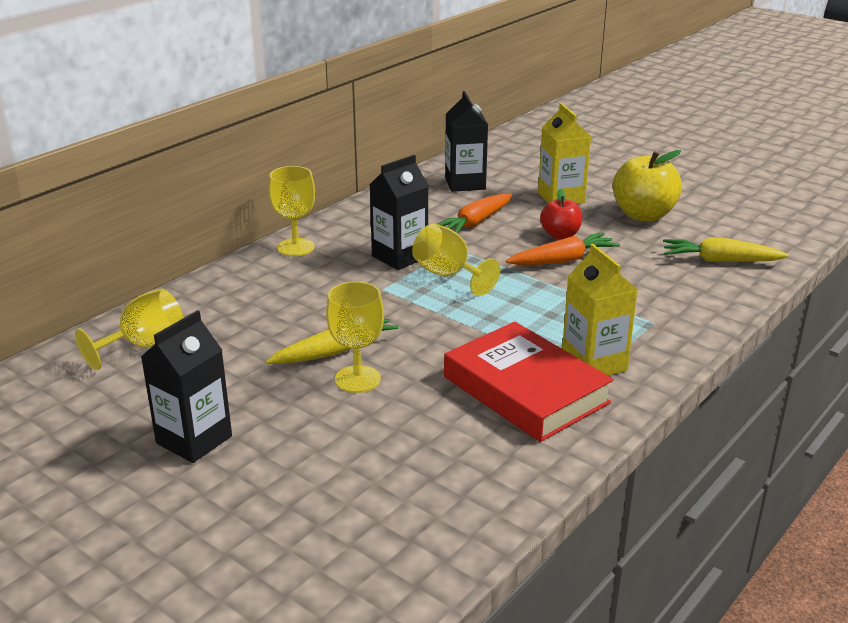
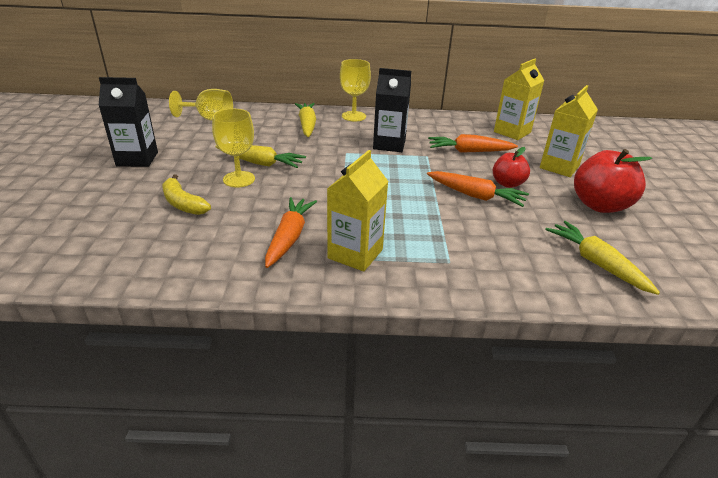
camera: 50 degrees right, 5 degrees up
yellow goblet [412,224,501,296] -> none
red book [444,322,614,442] -> orange carrot [265,197,317,268]
black carton [445,91,488,192] -> yellow carton [494,59,544,140]
yellow apple [613,150,682,222] -> red apple [574,149,652,213]
none -> yellow banana [162,174,211,215]
none -> yellow carrot [295,103,316,137]

